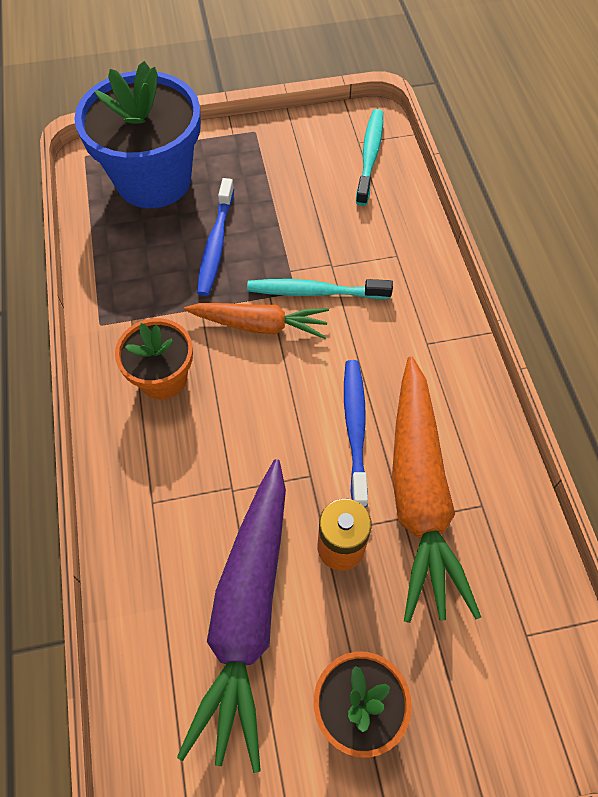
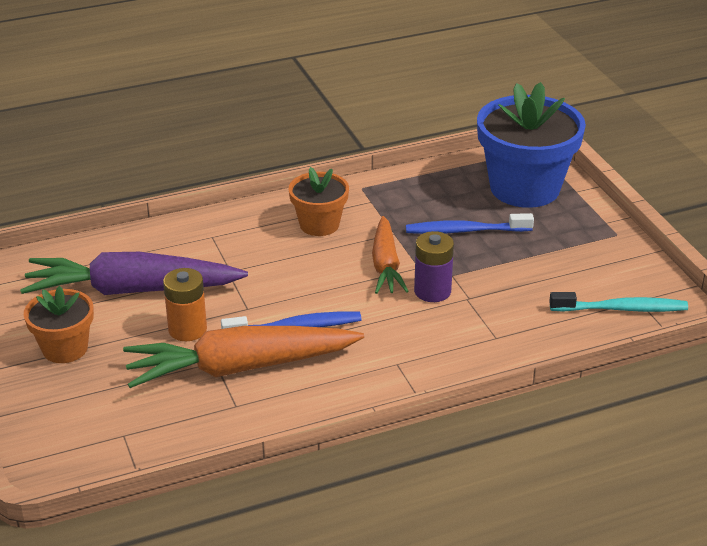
camera: 80 degrees right, 25 degrees down
turquoise toothbrush [247,279,393,299] -> purple battery [414,231,454,302]

